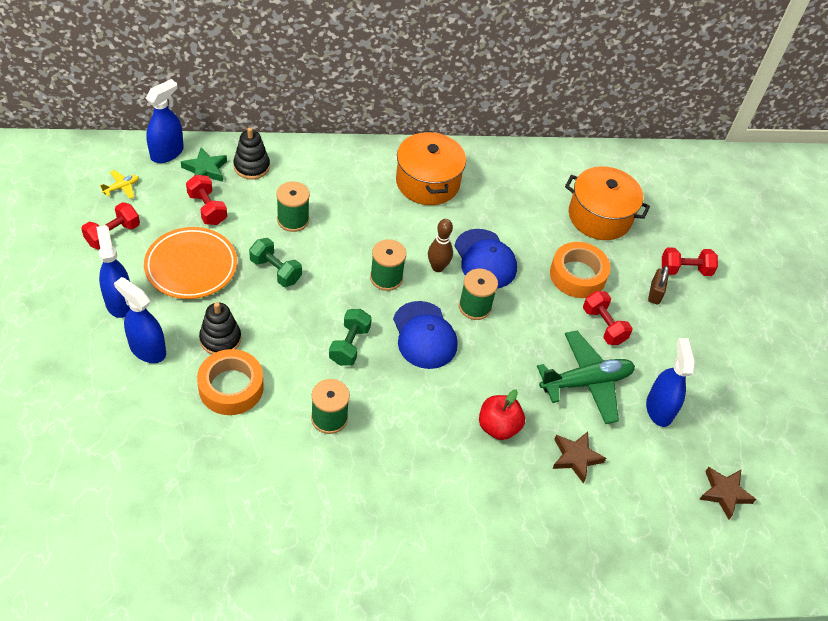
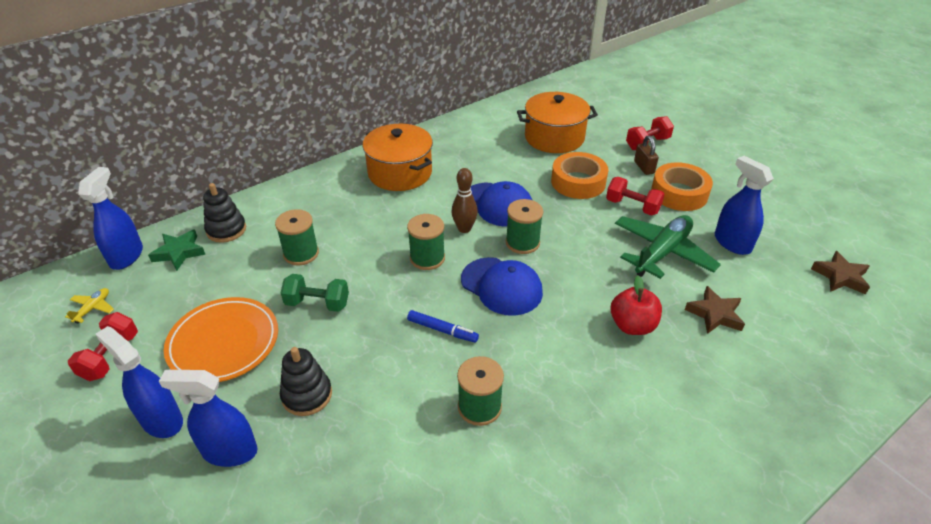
camera: 25 degrees left, 10 degrees down
red dumbbell [186,175,227,225] -> none
orange tape [197,349,264,415] -> orange tape moved to [651,162,713,211]
green dumbbell [329,309,372,366] -> blue marker [407,310,479,343]

